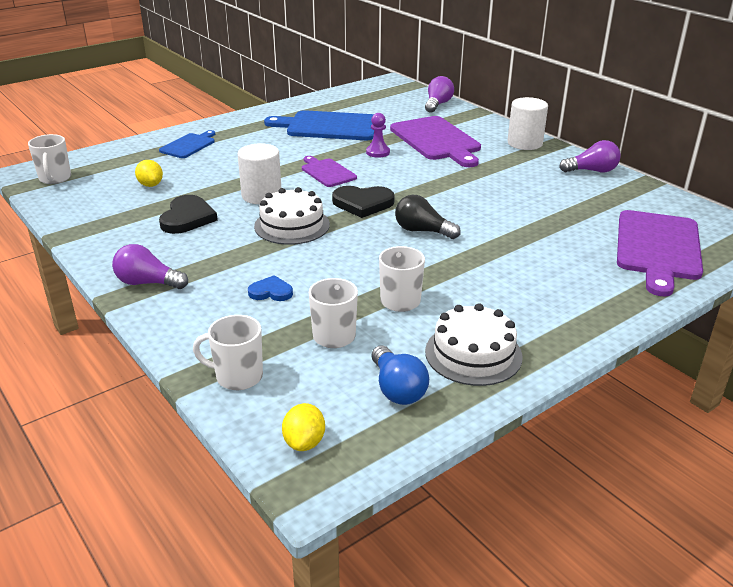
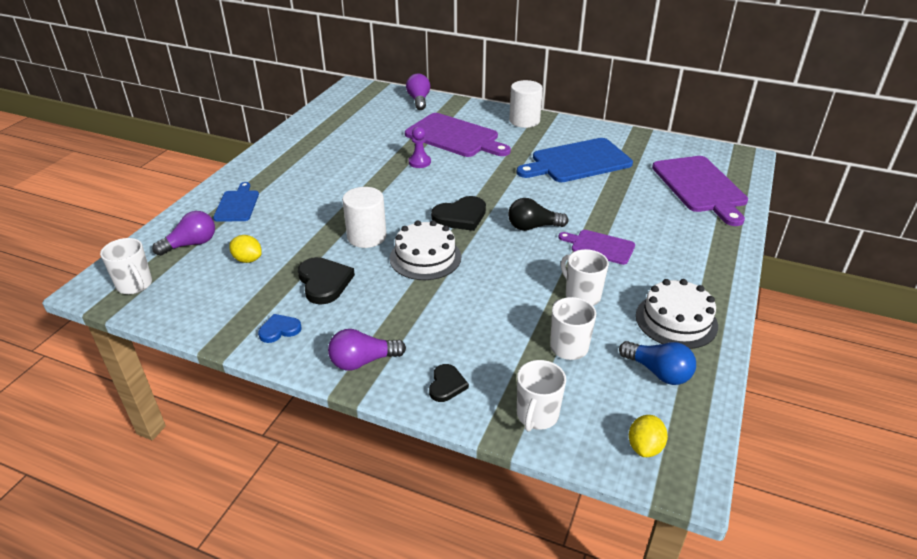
camera: 30 degrees left, 5 degrees up
white mug [193,315,263,390] -> white mug turned 45 degrees counterclockwise [517,360,566,432]
blue heart [248,275,293,301] -> blue heart moved to [258,314,302,343]
blue cutting board [264,110,374,140] -> blue cutting board moved to [517,138,633,182]
yellow lemon [282,403,325,451] -> yellow lemon turned 45 degrees clockwise [629,415,668,457]
purple cutting board [302,156,357,187] -> purple cutting board moved to [558,230,635,265]
purple light bulb [559,140,621,172] -> purple light bulb moved to [152,211,215,256]
none -> black heart [429,364,469,402]

